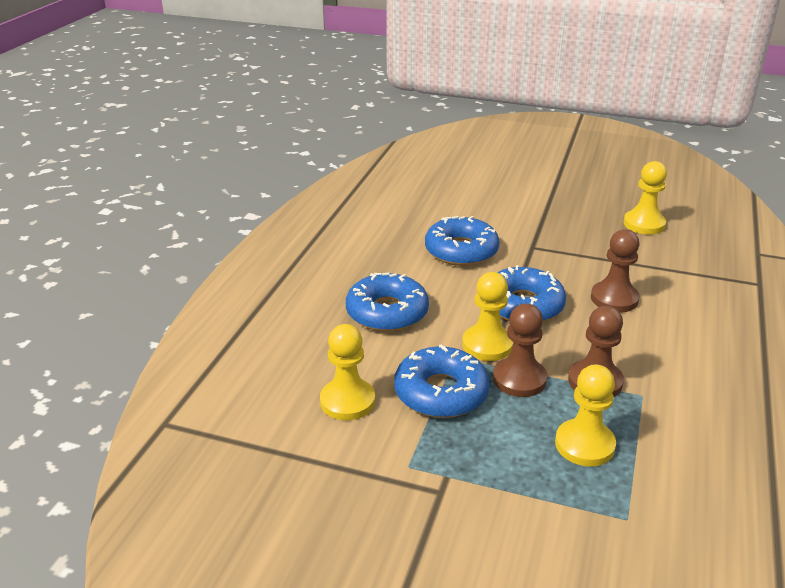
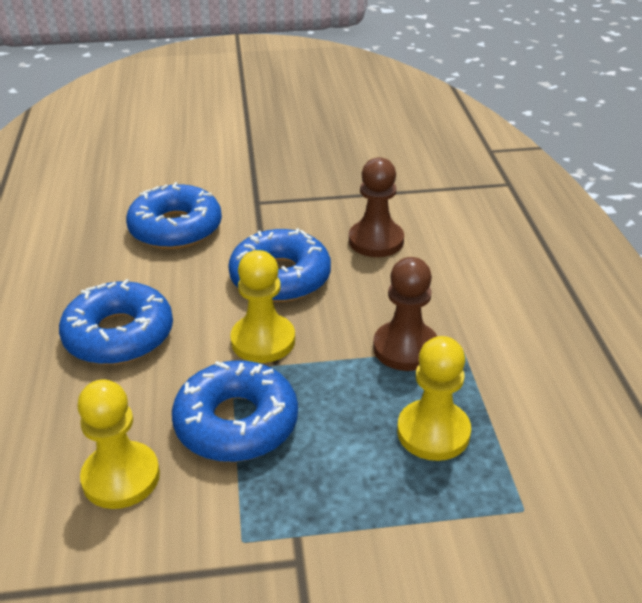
camera: 25 degrees left, 5 degrees up
brown pawn [493,304,547,397] -> none
yellow pawn [624,161,667,234] -> none

